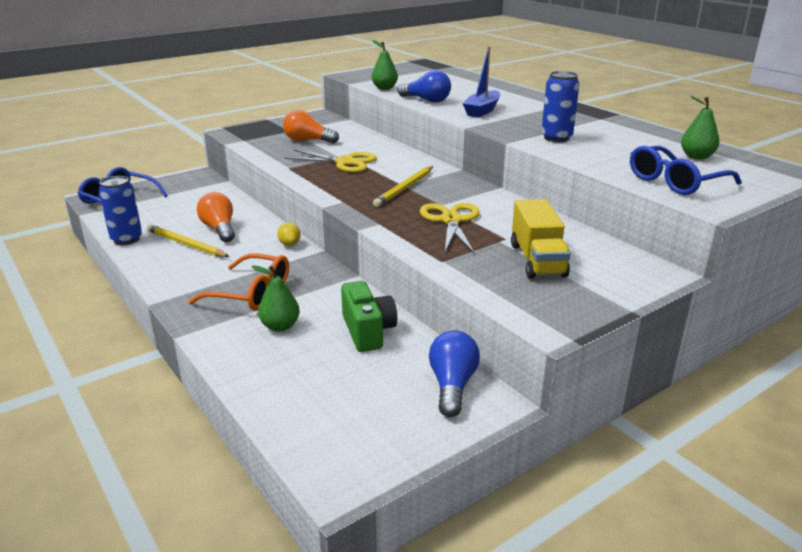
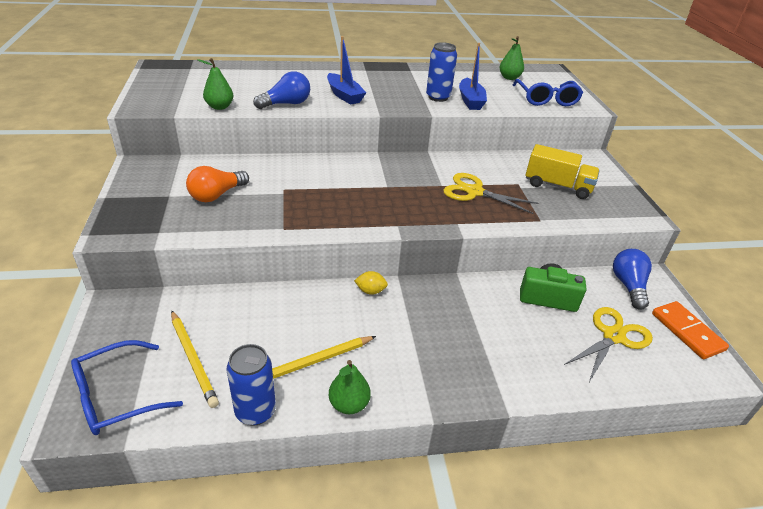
camera: 65 degrees left, 10 degrees up
orange glasses [188,253,289,311] -> none
orange light bulb [197,192,235,242] -> none
green pear [251,265,300,332] -> green pear moved to [329,360,371,414]
yellow scissors [284,150,377,172] -> yellow scissors moved to [564,307,653,382]
yellow pencil [373,166,433,207] -> yellow pencil moved to [171,310,219,408]
blue light bulb [429,331,480,417] -> blue light bulb turned 60 degrees clockwise [613,249,652,310]
none -> blue boat [459,43,487,110]
none -> orange domino [652,301,729,359]

